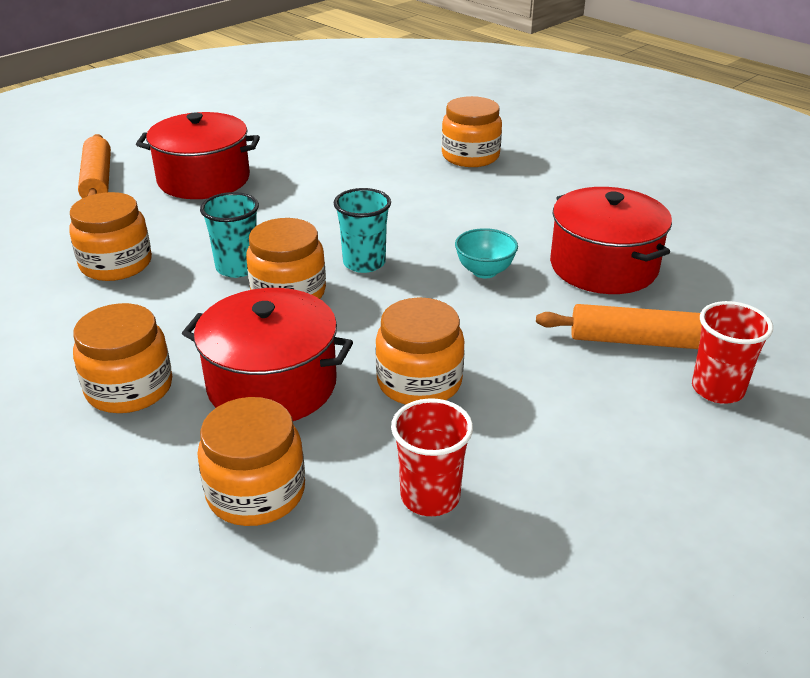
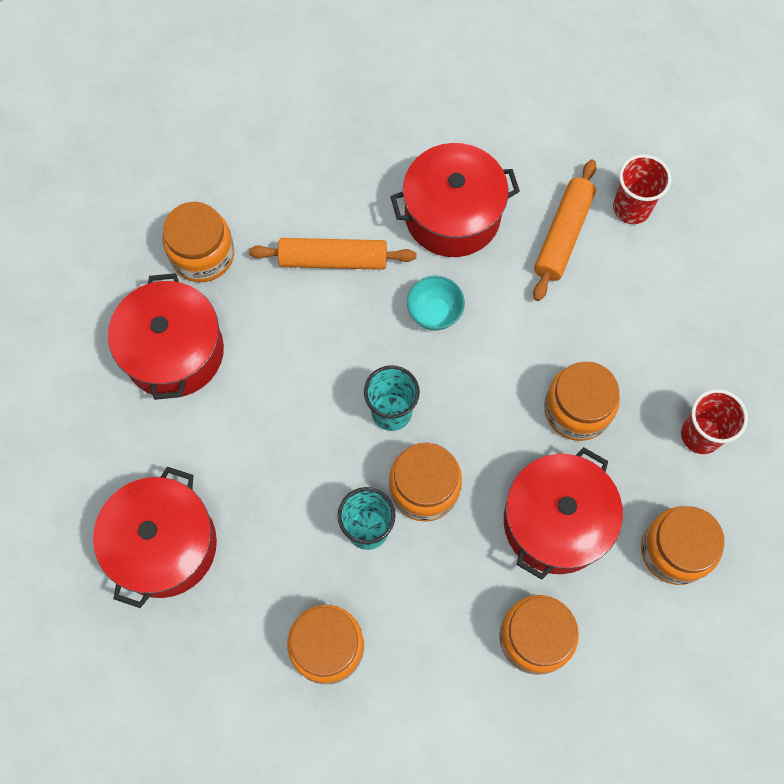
camera: 75 degrees left, 35 degrees up
orange rolling pin [78,134,111,198] -> orange rolling pin moved to [249,238,416,270]
none -> red pot [108,273,224,400]

